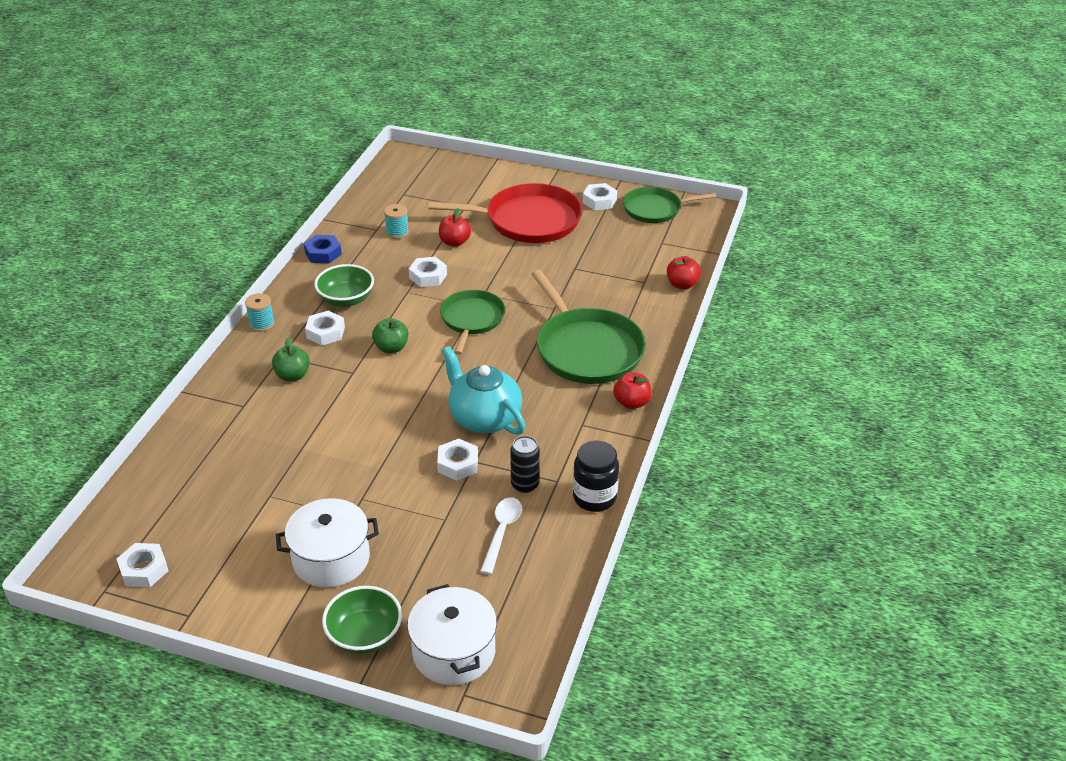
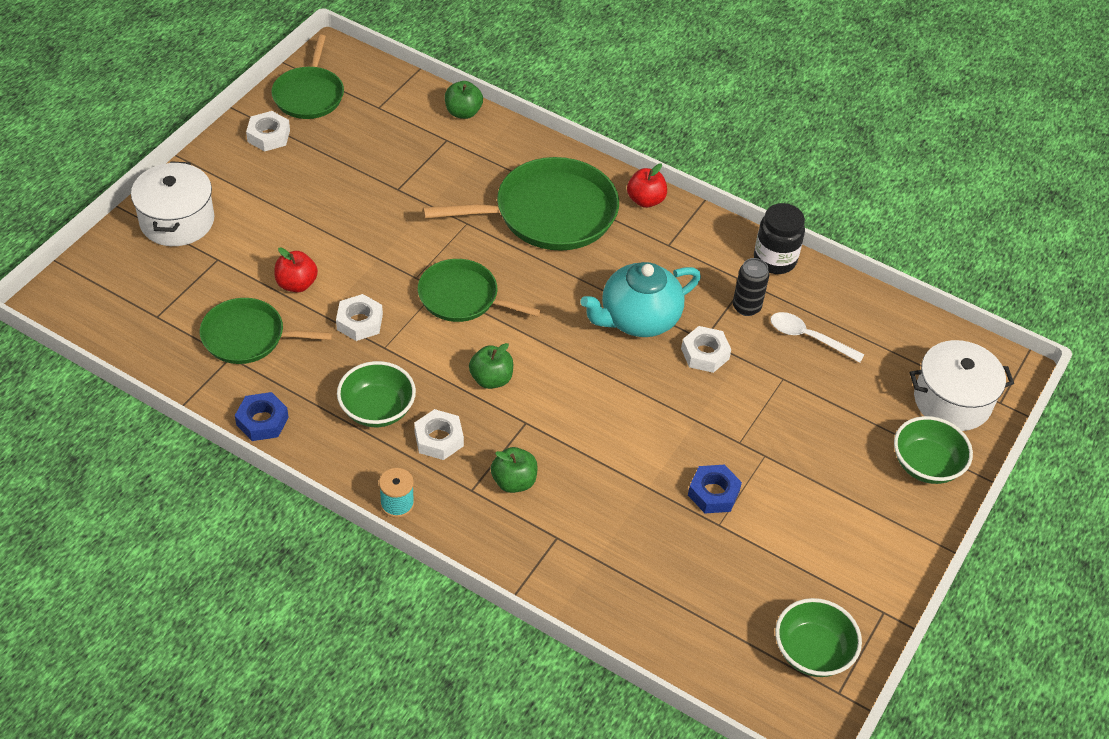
camera: 80 degrees left, 10 degrees up
white nut [117,543,169,587] -> green bowl [775,598,862,677]
white pot [276,498,379,588] -> white pot moved to [131,161,214,246]
turquoise spool [384,204,409,239] -> green pan [200,298,333,364]
red pan [429,183,583,243] -> none
red apple [667,256,701,289] -> green apple [445,81,483,119]
none -> blue nut [688,465,742,513]

